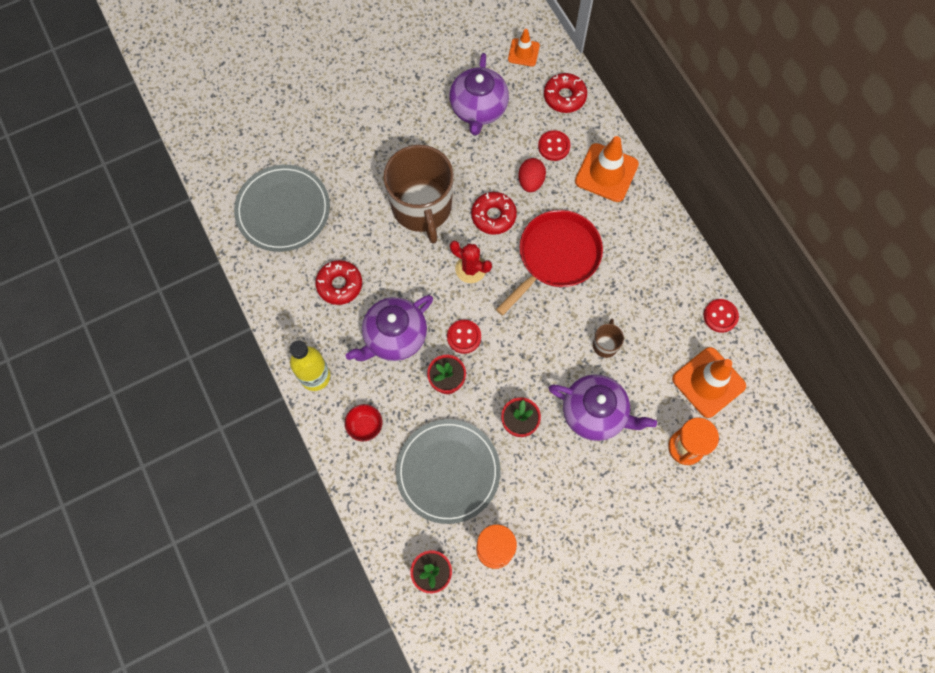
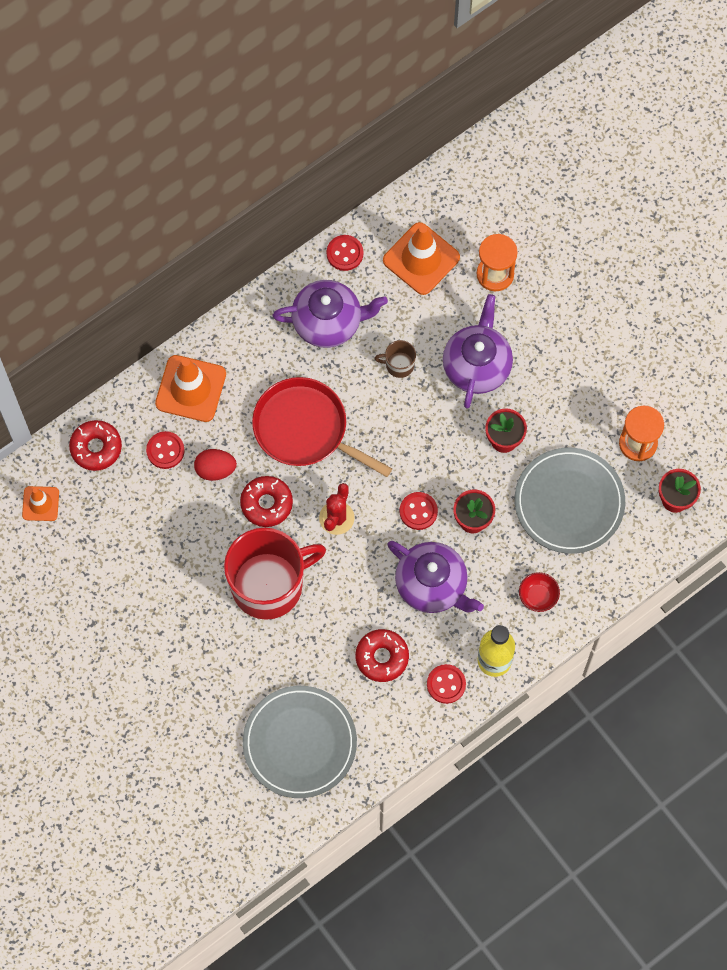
camera: 100 degrees left, 0 degrees up
brown mug [384,145,454,244] -> red mug [224,528,326,620]
purple teapot [450,53,509,135] -> purple teapot moved to [272,280,388,348]
none -> red button [427,664,466,704]

